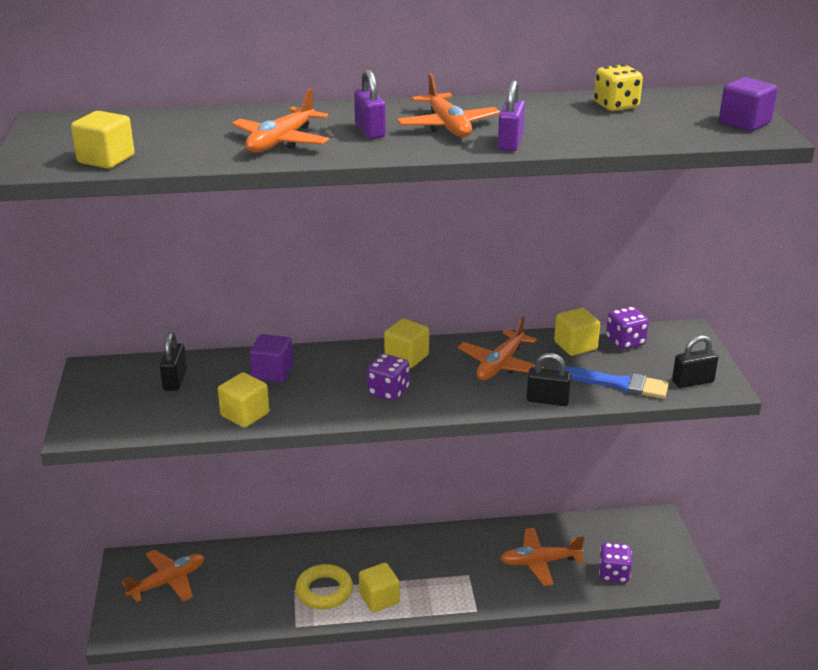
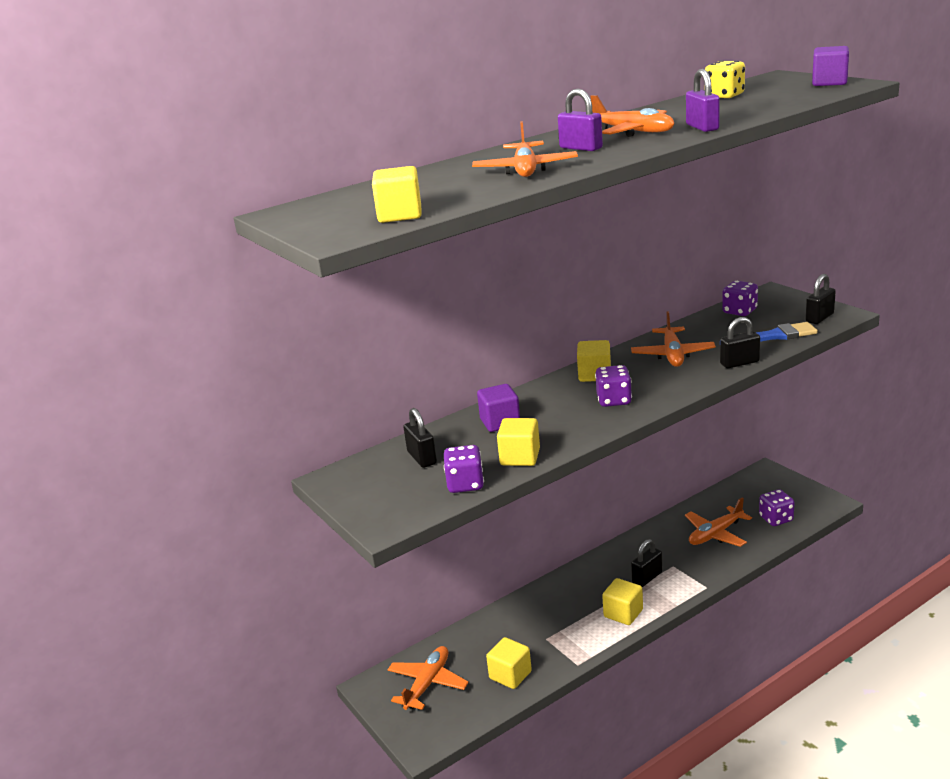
camera: 25 degrees left, 5 degrees down
yellow ring [295,564,353,609] -> none
yellow cube [554,308,600,356] -> yellow cube moved to [486,637,532,689]
none -> purple dice [444,445,484,493]
none -> black padlock [631,539,662,587]

